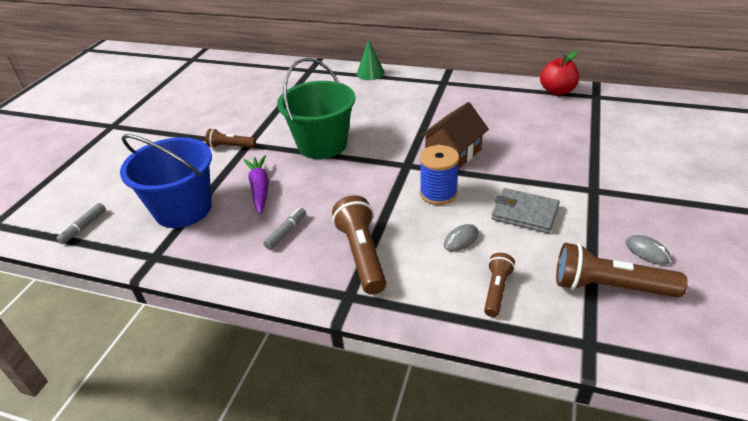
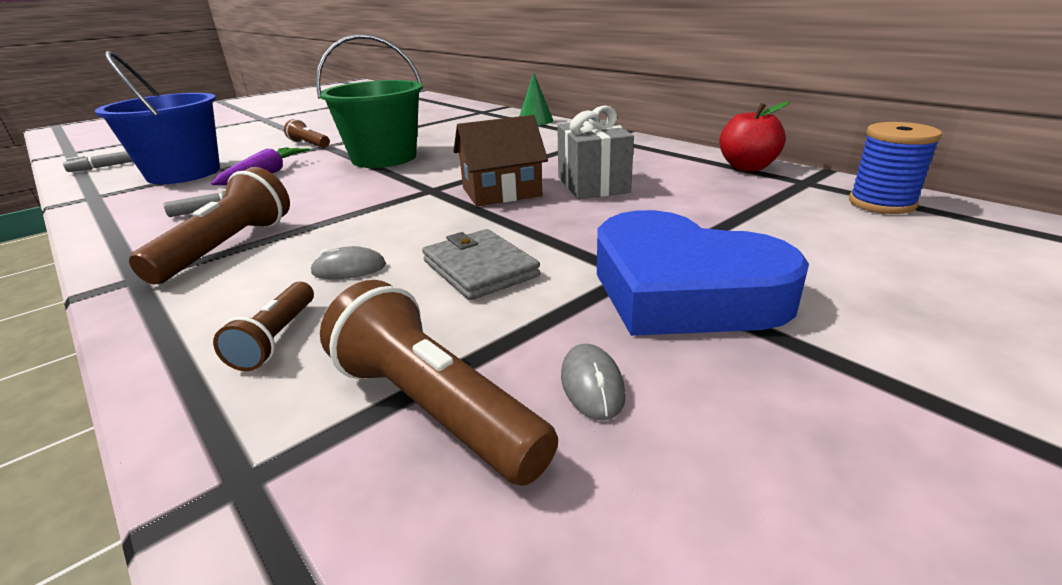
camera: 30 degrees right, 10 degrees down
blue spool [420,145,459,205] -> blue spool moved to [849,122,942,214]
brown flashlight [484,253,515,317] -> brown flashlight turned 135 degrees clockwise [213,281,314,371]
none -> grey gift [557,105,634,199]
none -> blue heart [597,210,809,336]

